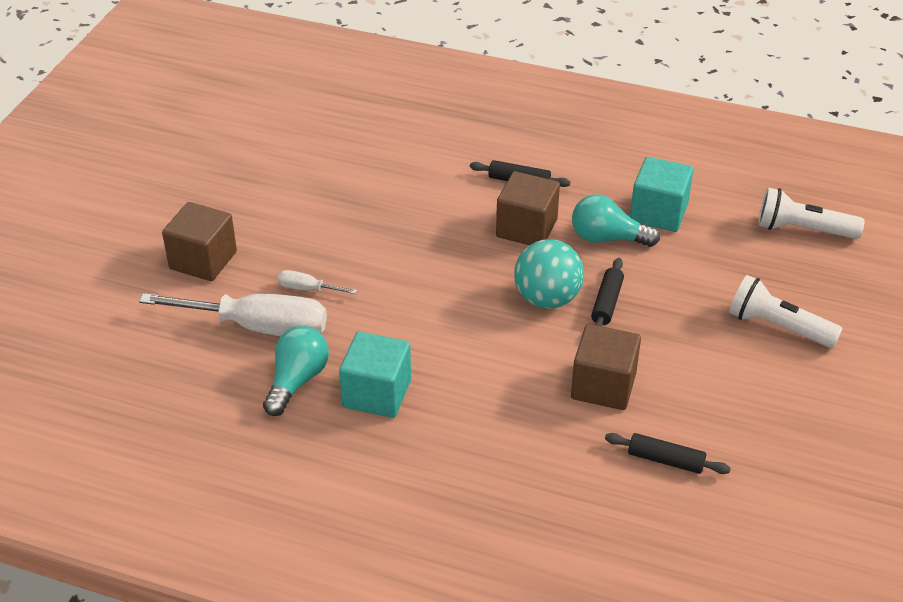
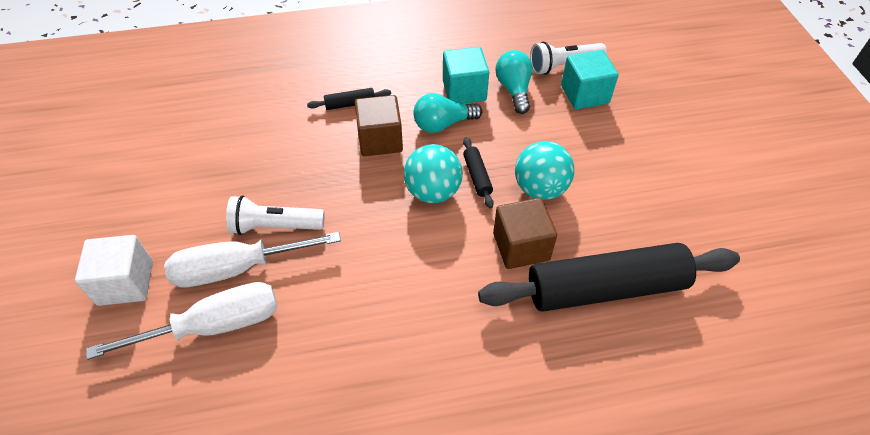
camera: 30 degrees left, 10 degrees up
brown cube [162,202,237,281] -> white cube [75,235,153,306]
turquoise light bulb [263,326,329,416] -> turquoise light bulb moved to [495,50,533,114]
white screwdriver [277,270,357,294] -> white screwdriver [164,232,341,287], size x2.25
turquoise cube [339,331,411,418] -> turquoise cube moved to [561,50,619,110]
black rolling pin [605,433,731,474] -> black rolling pin [478,243,740,312], size x2.49
white flashlight [729,275,843,348] -> white flashlight moved to [226,195,325,235]
none -> turquoise ball [515,141,574,200]

